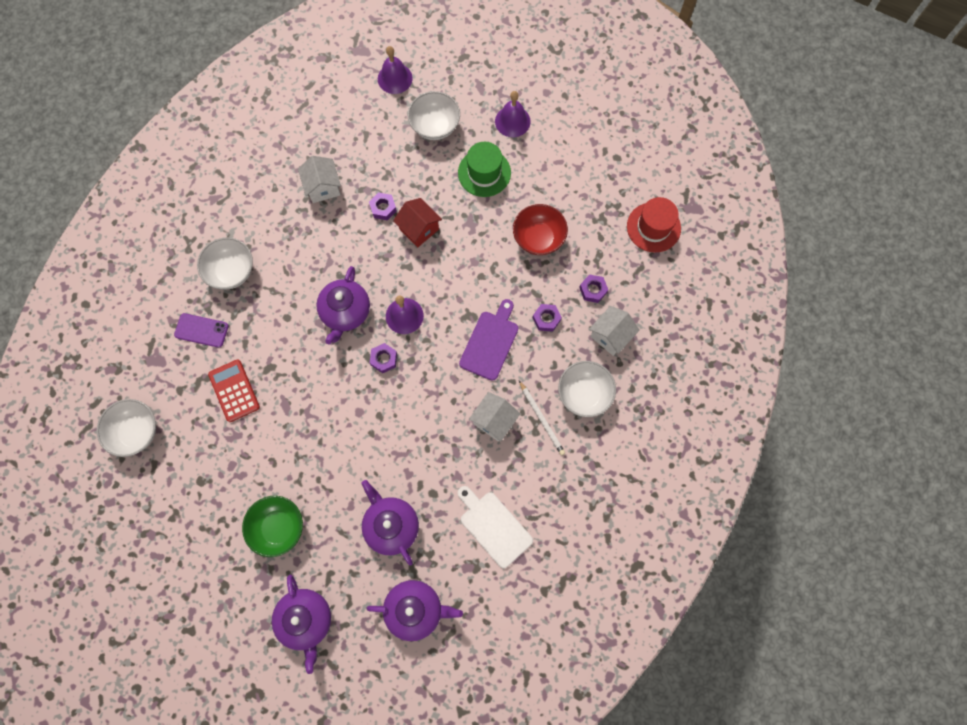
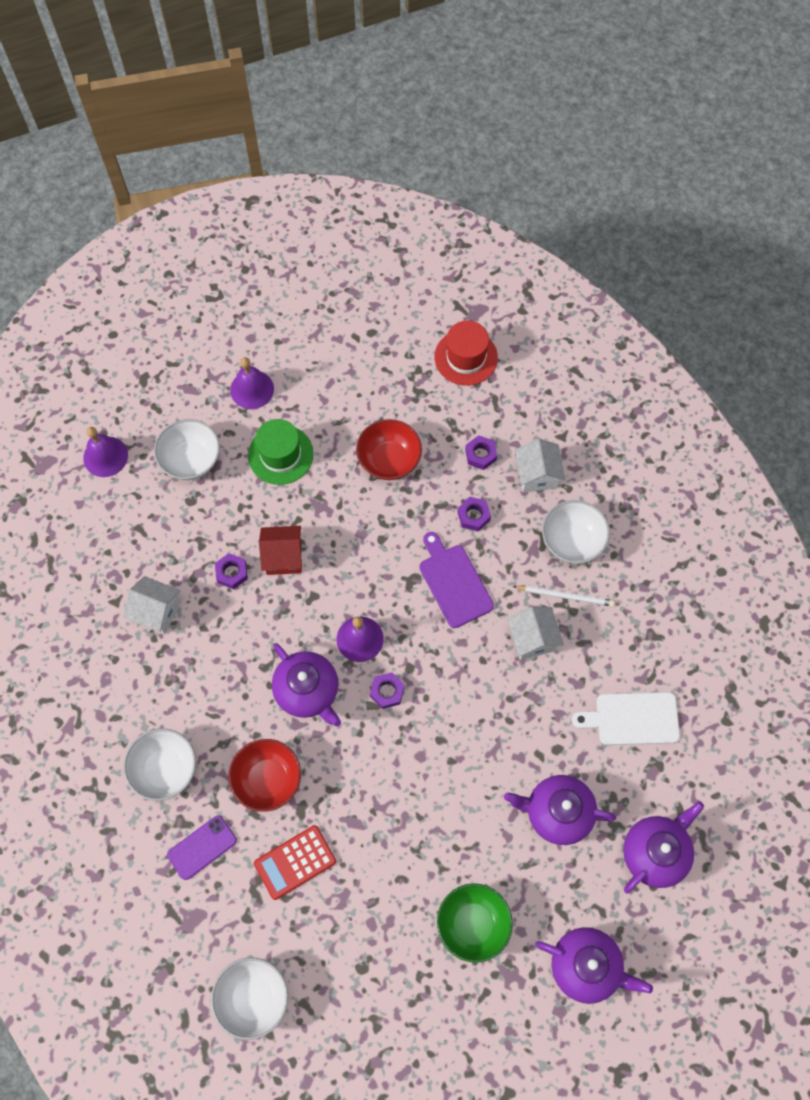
camera: 50 degrees left, 5 degrees down
red calculator [208,359,260,422] -> red calculator turned 45 degrees counterclockwise [254,825,336,900]
none -> red bowl [228,739,301,812]

